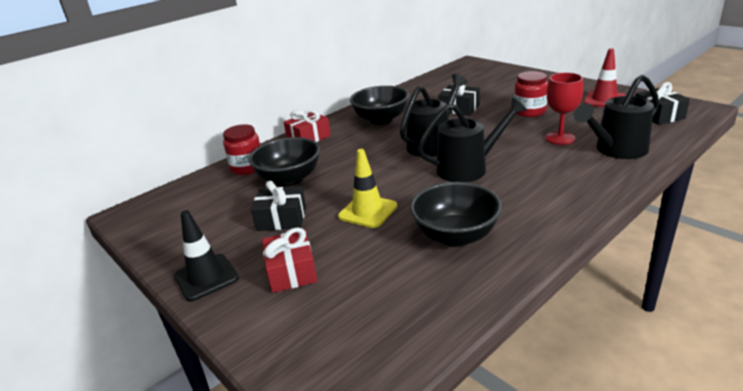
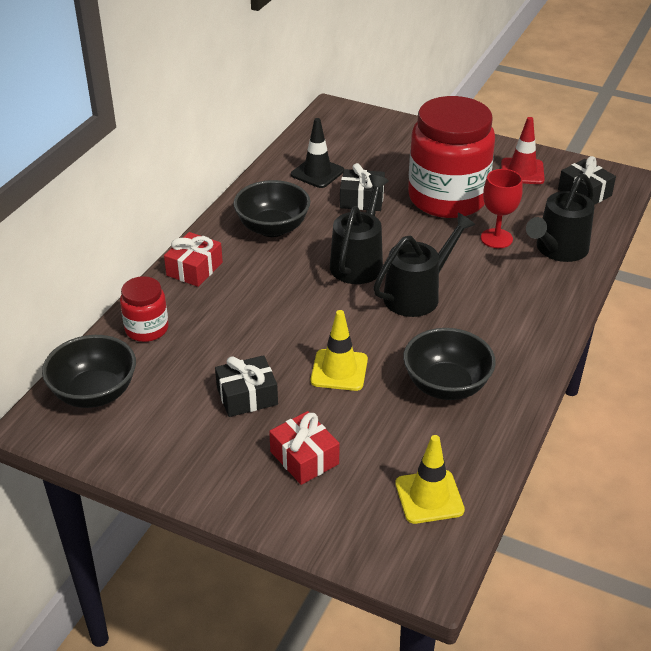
camera: 25 degrees left, 10 degrees up
black traffic cone [174,210,239,302] -> black traffic cone moved to [291,118,344,188]
black bowl [249,137,320,187] -> black bowl moved to [42,335,136,408]
red jar [514,71,548,117] -> red jar [408,96,495,218], size x2.12
none -> yellow traffic cone [396,435,465,524]

